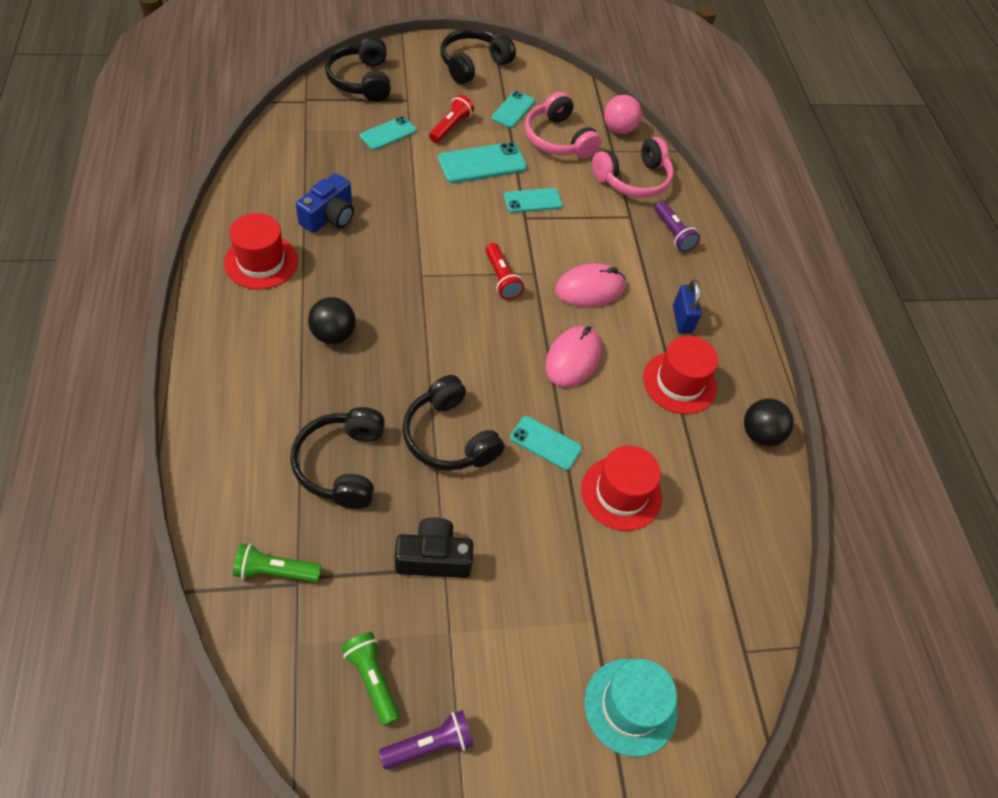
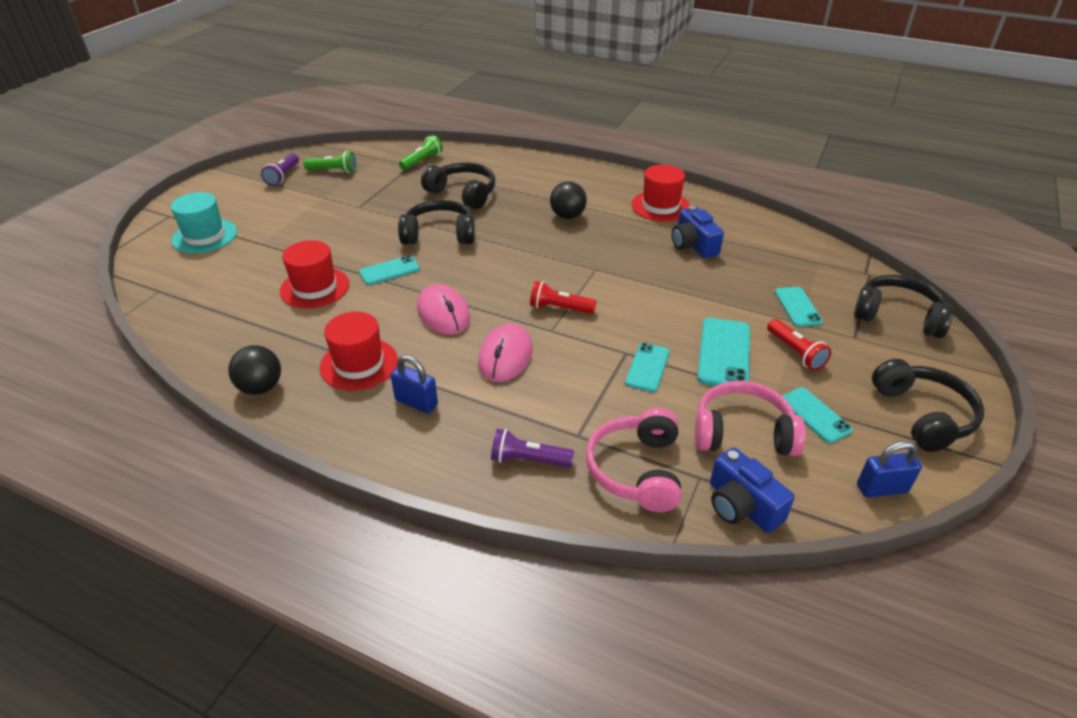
camera: 130 degrees right, 15 degrees down
black camera [395,517,474,578] -> none
pink ball [604,95,642,134] -> blue camera [710,447,795,533]
none -> blue padlock [857,441,922,497]

